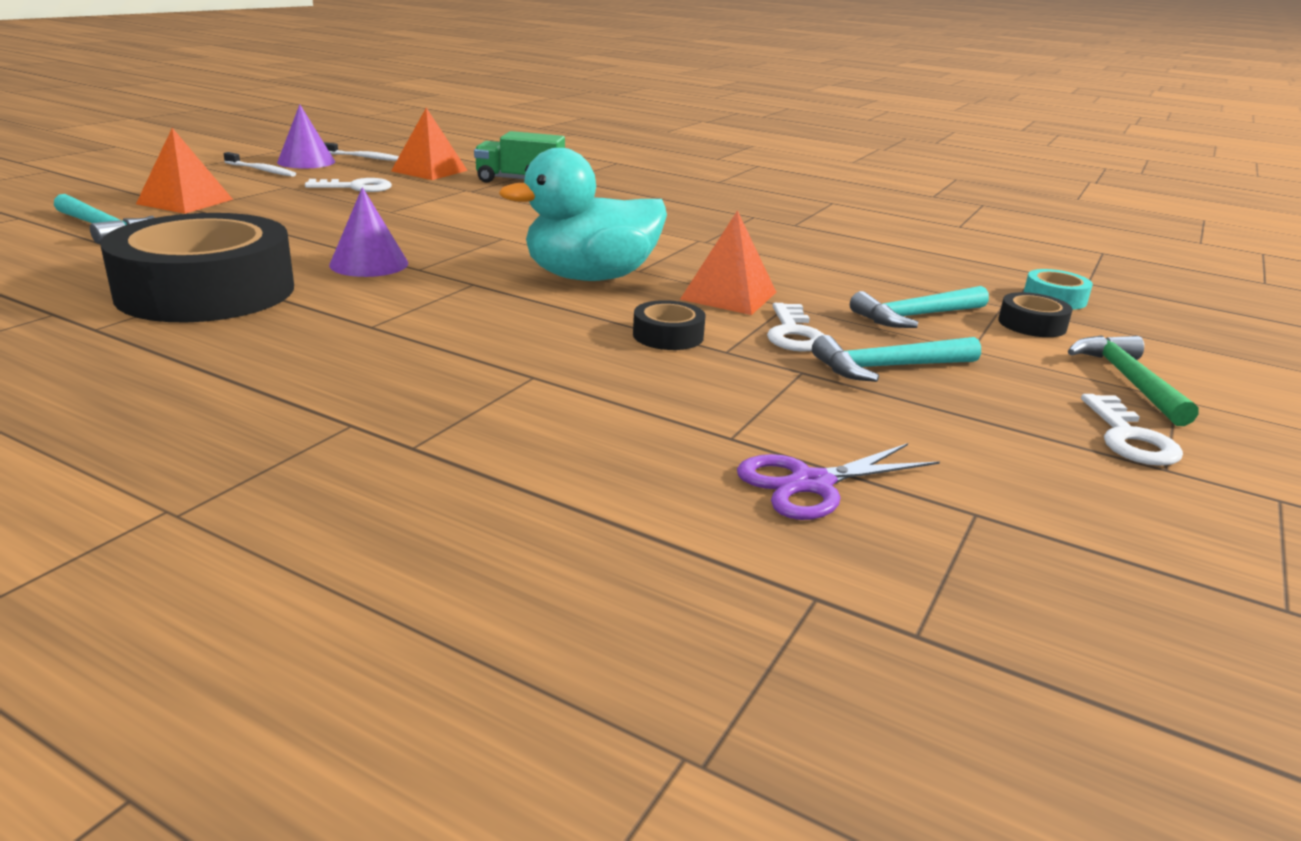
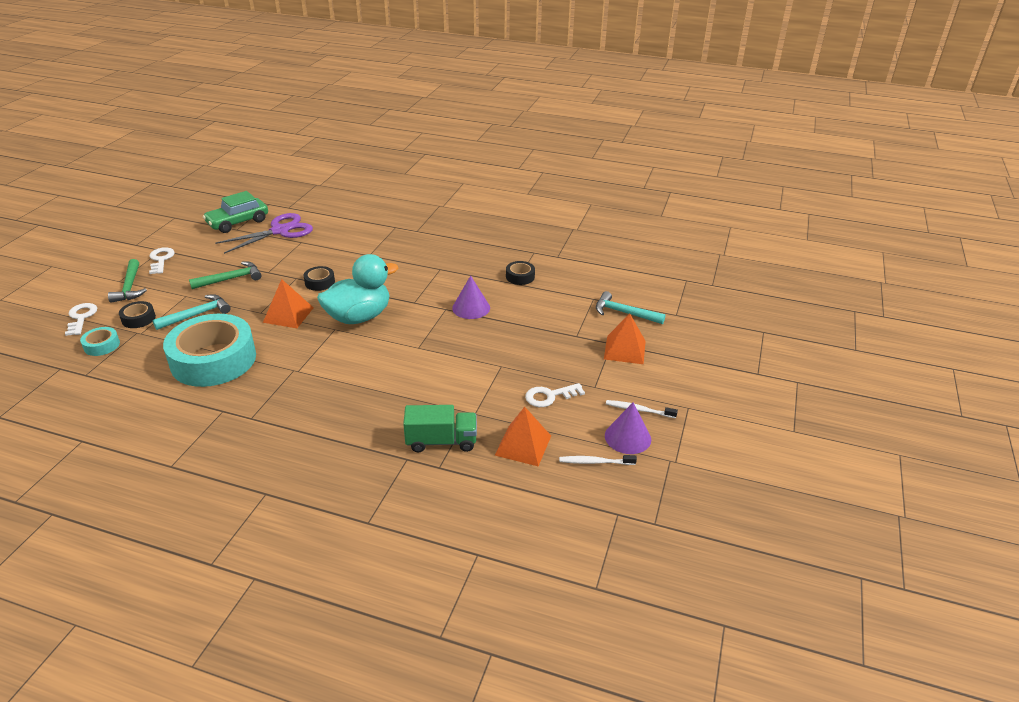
camera: 170 degrees right, 10 degrees up
black tape [100,213,294,322] -> black tape [506,261,535,285], size x0.41
purple scissors [737,443,940,520] -> purple scissors [215,213,313,254], size x1.53
white key [767,303,824,352] -> white key moved to [65,303,97,336]
turquoise hammer [812,335,981,382] -> green hammer [189,262,262,289]
none -> turquoise tape [163,314,256,387]
none -> green car [203,191,268,233]

